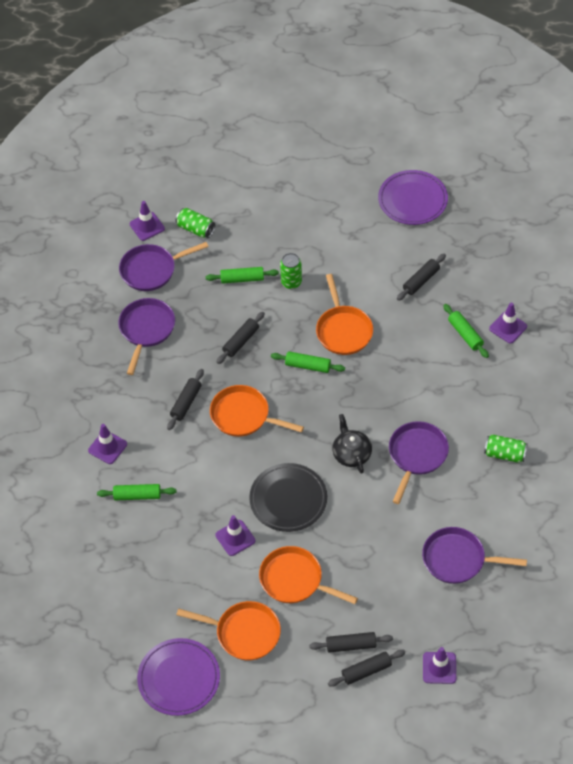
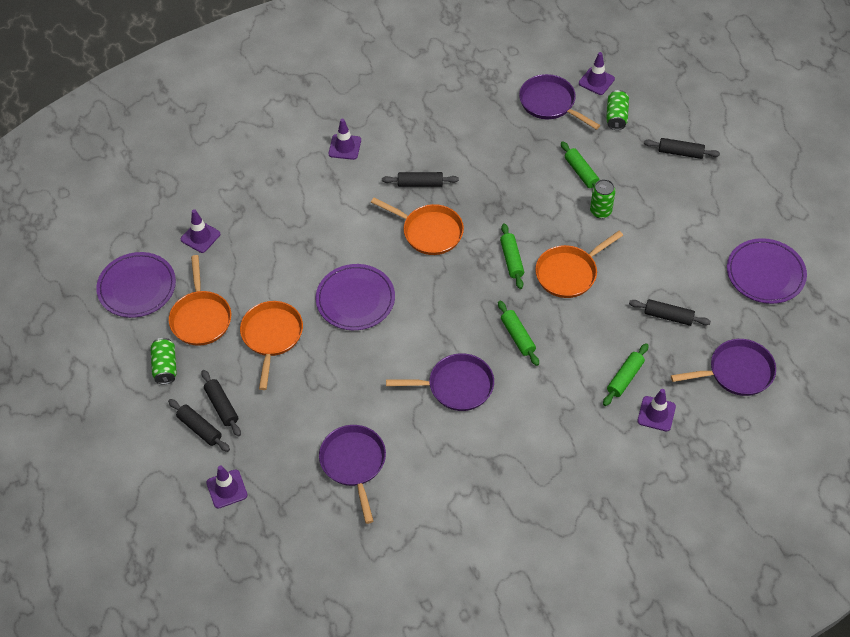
camera: 65 degrees right, 0 degrees up
green rolling pin [97,484,177,500] -> green rolling pin moved to [498,301,539,366]
purple pan [118,298,175,375] -> purple pan moved to [671,339,776,396]
orange pan [210,385,304,437] -> orange pan turned 120 degrees clockwise [371,197,464,255]
purple traffic cone [216,515,255,556] -> purple traffic cone moved to [181,209,220,253]
black rolling pin [217,312,265,364] -> black rolling pin moved to [644,138,720,159]
black plate [249,463,327,532] -> purple plate [316,264,395,330]
black teapot [332,414,372,474] -> none
green can [484,434,528,463] -> green can moved to [150,338,177,384]

